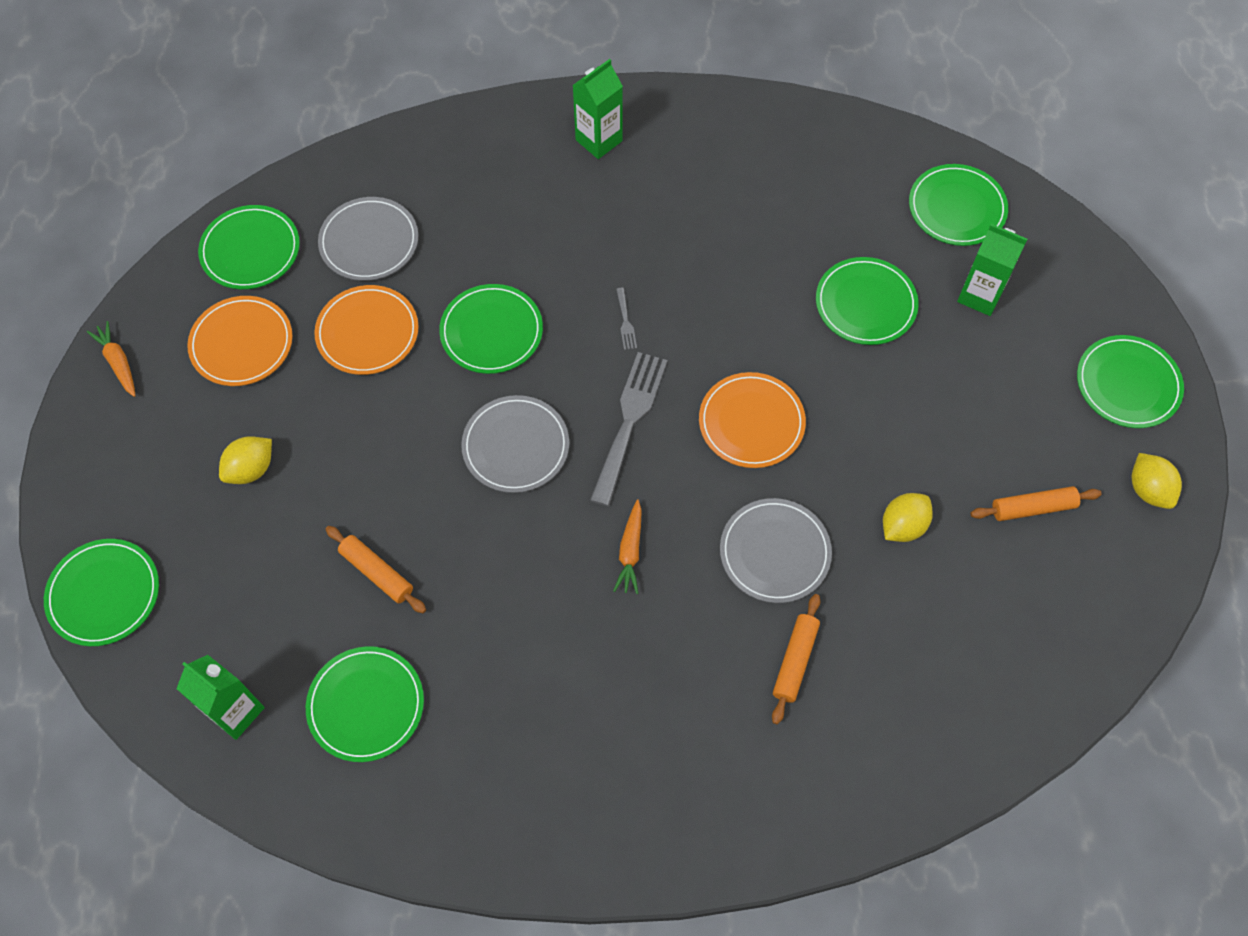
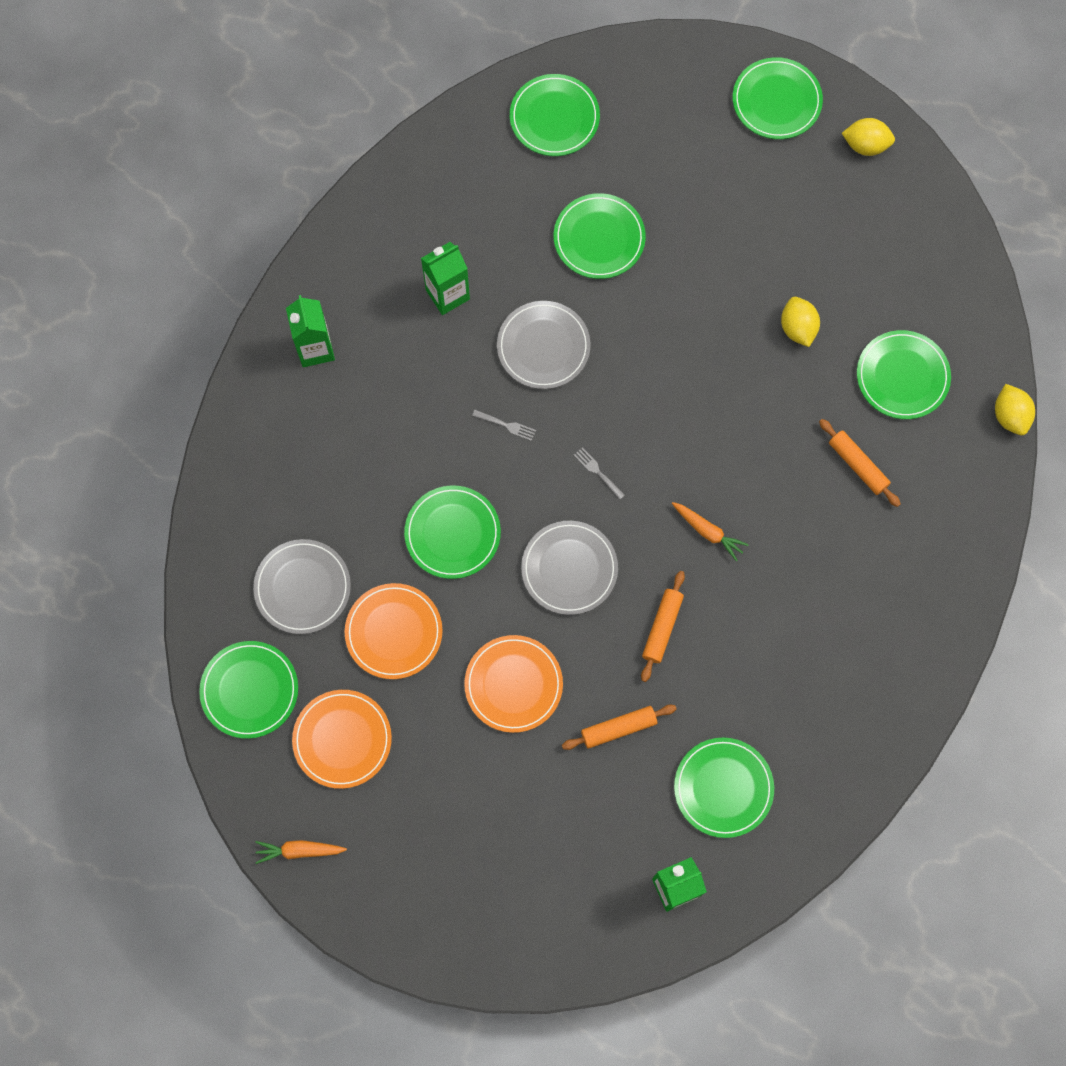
camera: 60 degrees left, 10 degrees up
green plate [44,539,159,646] -> green plate moved to [857,330,951,419]
yellow lemon [219,436,272,484] -> yellow lemon moved to [995,384,1035,435]
grey fork [590,352,668,506] -> grey fork [574,447,625,500], size x0.42
orange plate [699,372,806,468] -> orange plate moved to [464,635,563,733]
grey plate [720,498,832,603] -> grey plate moved to [497,301,591,389]
green carton [957,224,1027,316] -> green carton moved to [421,242,470,315]
orange rolling pin [971,486,1102,521] -> orange rolling pin moved to [641,571,685,682]

